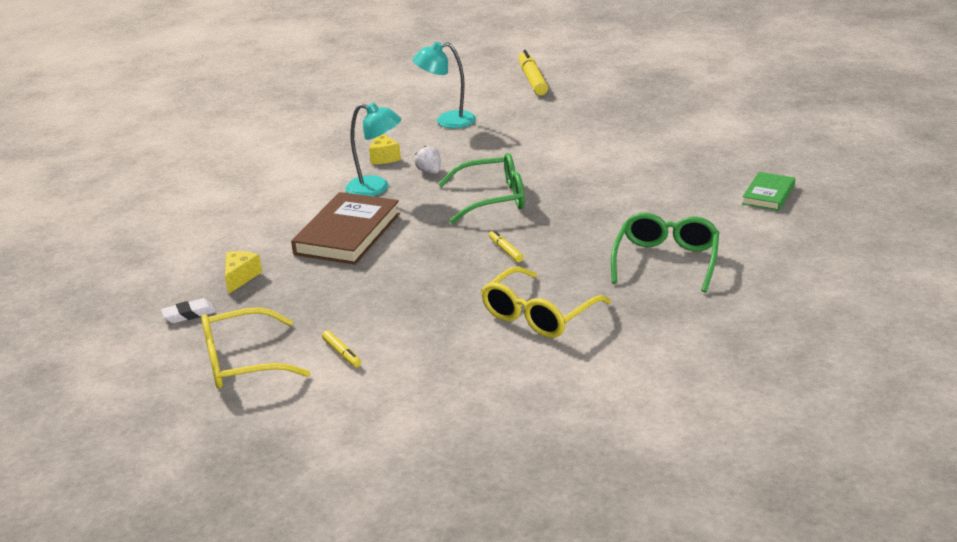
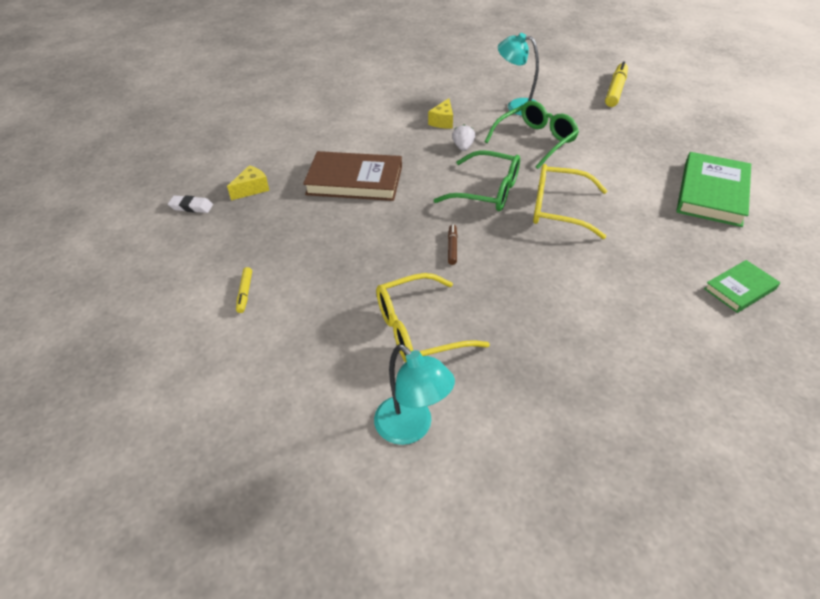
camera: 30 degrees right, 15 degrees up
yellow glasses [201,307,310,389] -> yellow glasses moved to [533,164,607,239]
brown book [291,192,400,265] -> brown book turned 45 degrees clockwise [303,151,402,201]
turquoise lamp [345,102,401,196] -> turquoise lamp moved to [374,344,455,445]
yellow marker [489,230,523,262] -> brown marker [448,225,458,265]
green glasses [611,213,719,293] -> green glasses moved to [485,101,579,169]
none -> green book [676,152,751,227]

